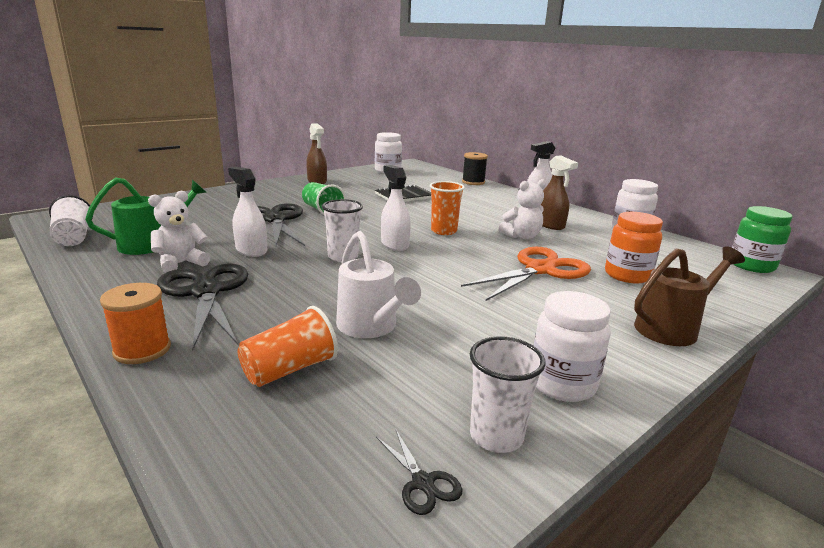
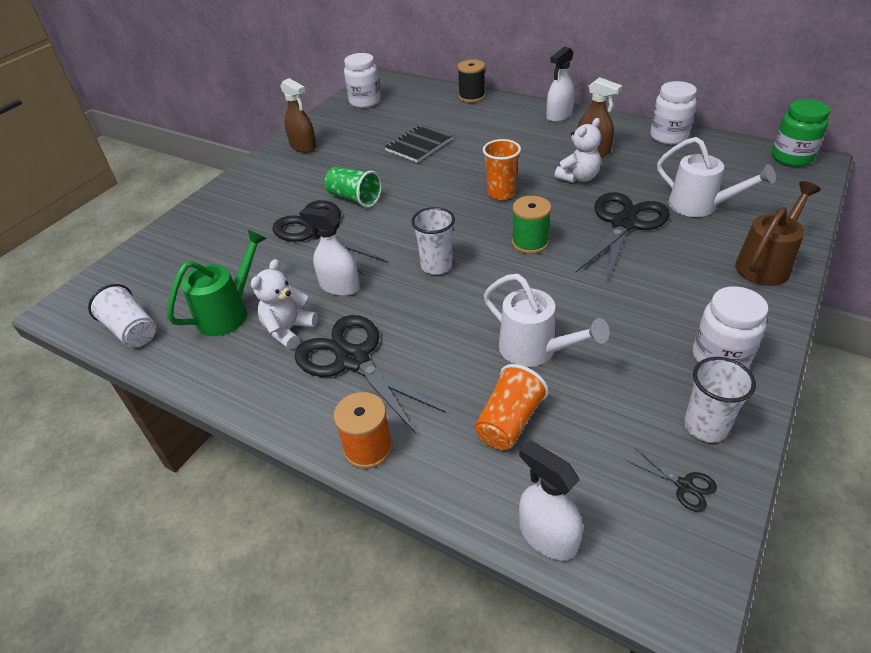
camera: 15 degrees left, 20 degrees up
white spray bottle [381,165,411,251] -> white spray bottle moved to [519,440,583,560]
orange scissors [461,247,591,301] -> black scissors [576,192,670,281]
orange jar [605,212,663,283] -> white watering can [657,137,776,217]
none -> green spool [512,196,552,254]

